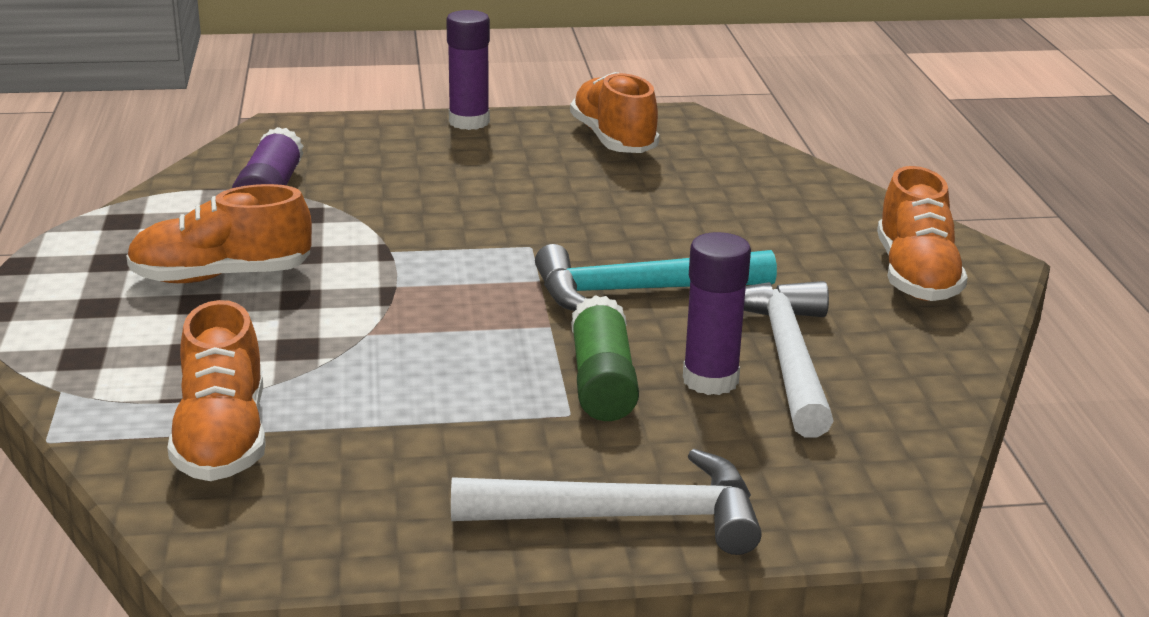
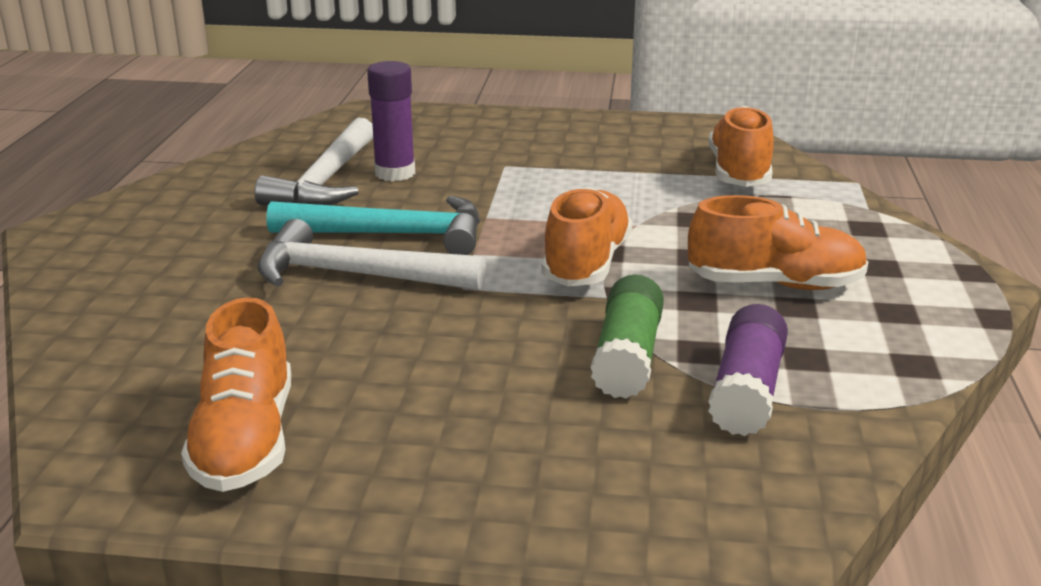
camera: 165 degrees left, 0 degrees up
purple glue stick [446,10,490,130] -> none
white hammer [451,449,762,555] -> white hammer moved to [257,219,486,290]
green glue stick [571,295,639,421] -> green glue stick moved to [590,275,664,399]
orange shoe [877,166,968,301] -> orange shoe moved to [541,187,633,286]

